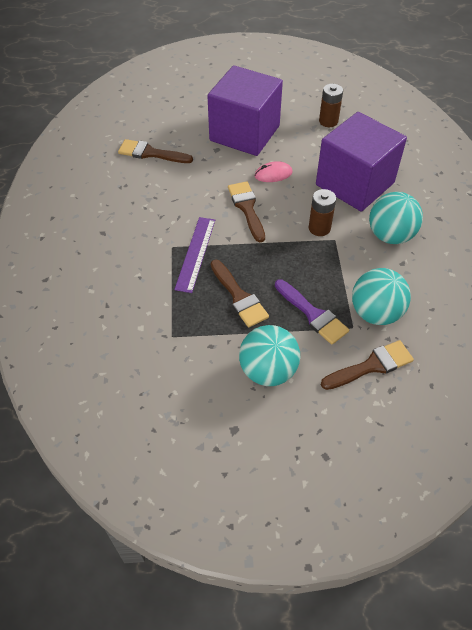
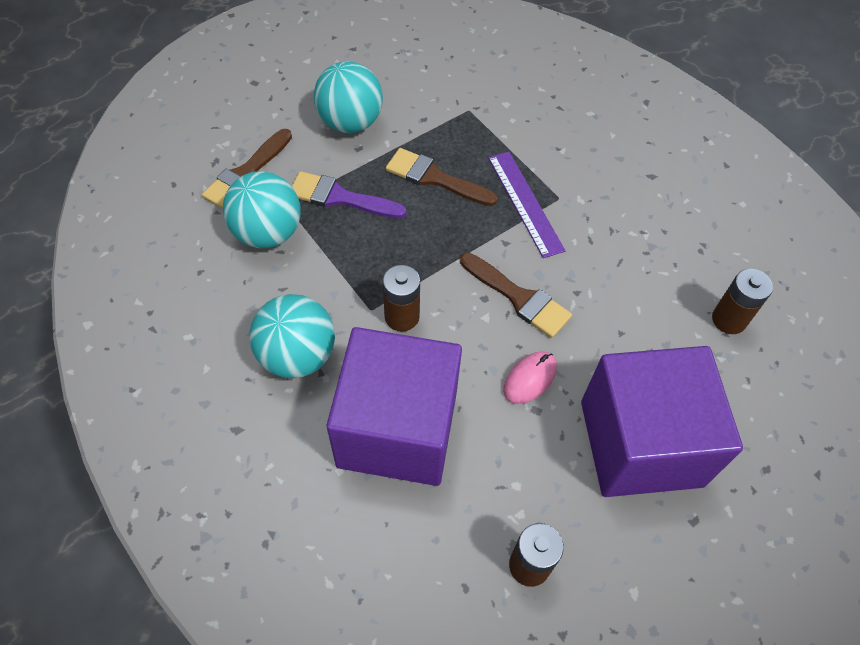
camera: 145 degrees right, 5 degrees up
brown brush [118,139,193,163] -> brown battery [712,269,773,334]

